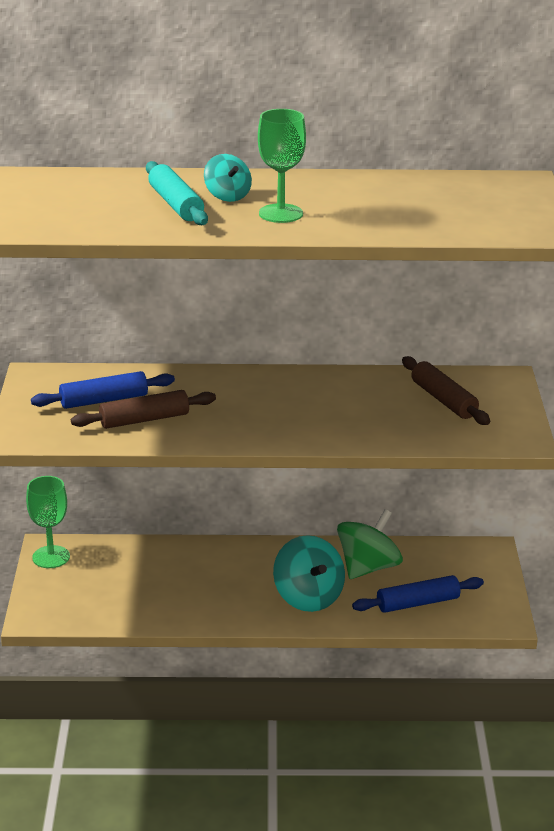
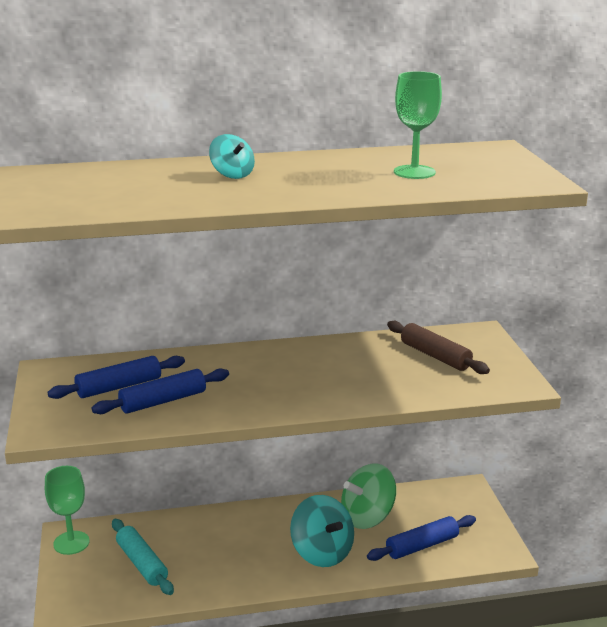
camera: 10 degrees left, 5 degrees down
brown rolling pin [71,390,216,429] -> blue rolling pin [92,368,229,414]
turquoise rolling pin [146,161,208,225] -> turquoise rolling pin moved to [112,519,174,595]
green goblet [258,109,306,223] -> green goblet moved to [394,71,442,179]
green spinning top [337,509,403,579] -> green spinning top turned 150 degrees counterclockwise [341,463,396,529]

